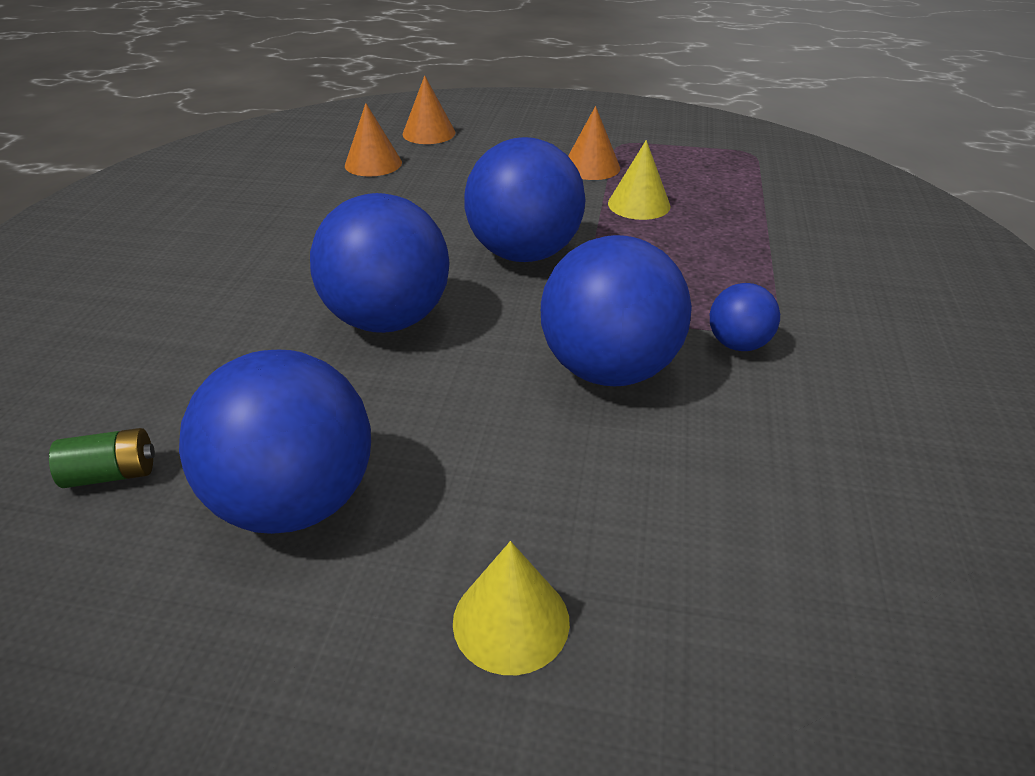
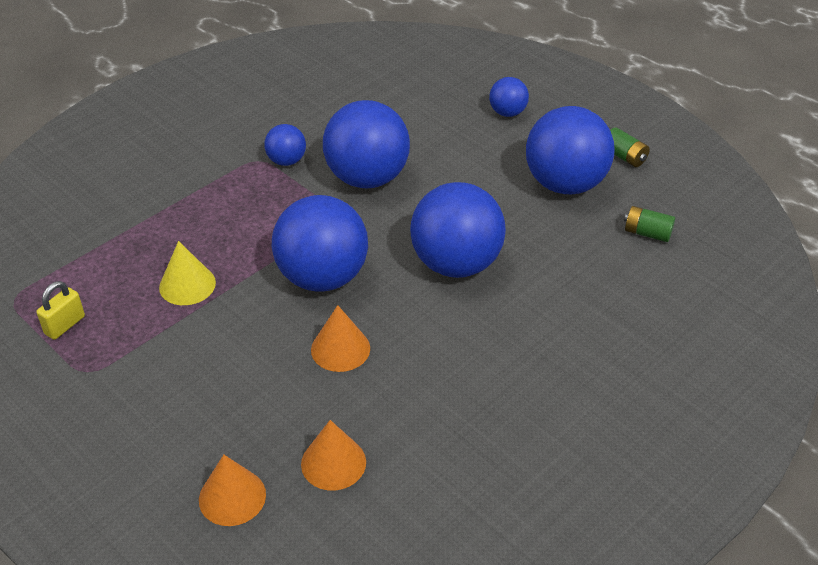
camera: 145 degrees left, 5 degrees up
yellow cone [453,541,570,675] -> blue ball [489,77,529,117]
orange cone [568,106,620,180] -> orange cone moved to [311,305,370,372]
none -> yellow padlock [36,281,85,340]
none -> green battery [610,127,650,167]

